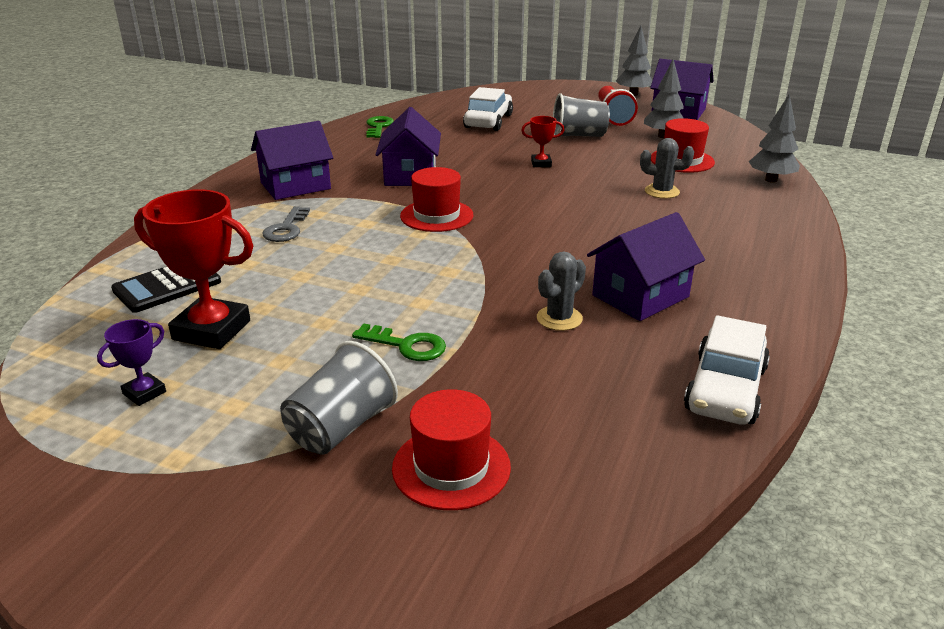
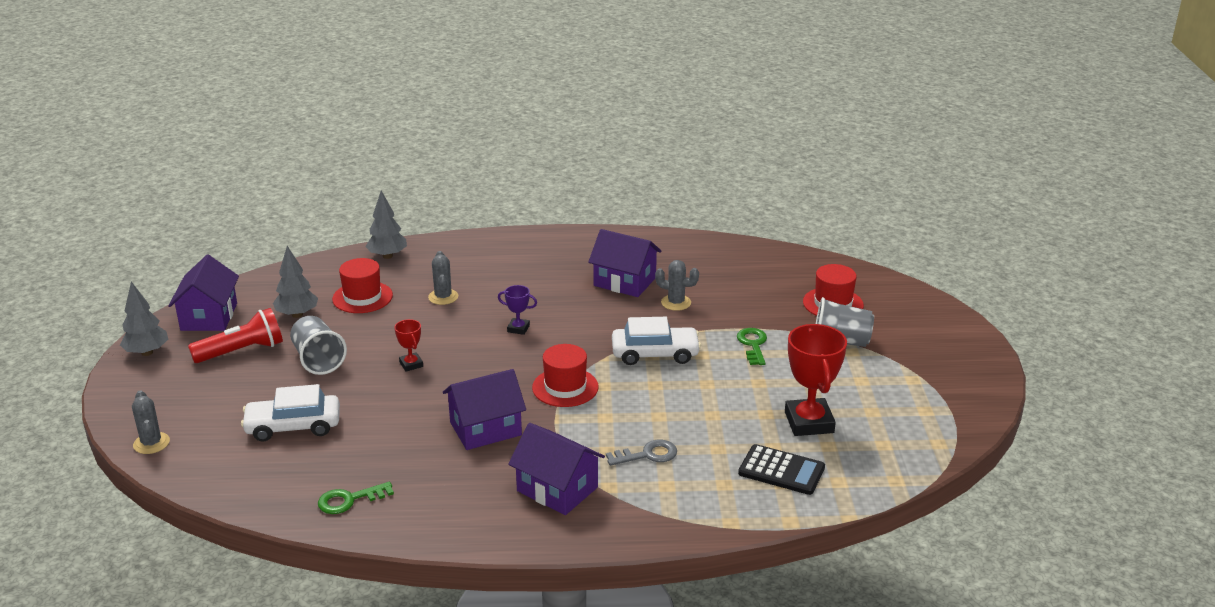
camera: 115 degrees left, 0 degrees up
purple trophy [97,319,166,406] -> purple trophy moved to [498,285,537,335]
white car [684,315,770,425] -> white car moved to [612,317,701,365]
none -> grey cactus [132,390,170,454]

